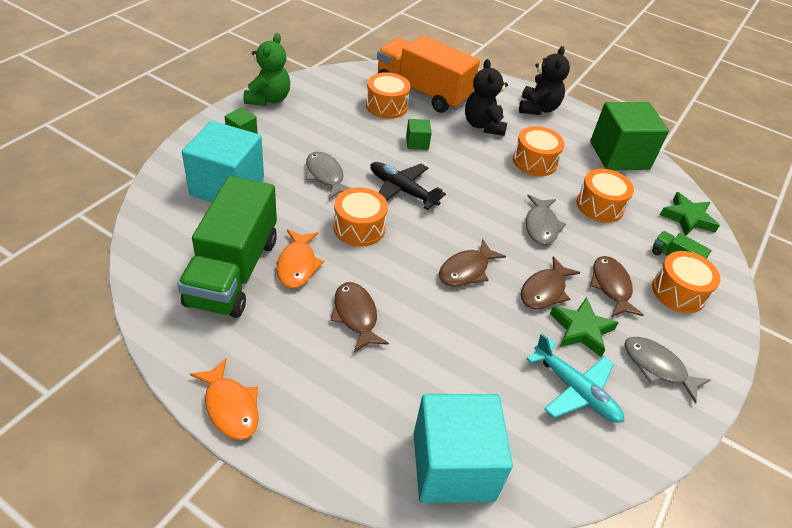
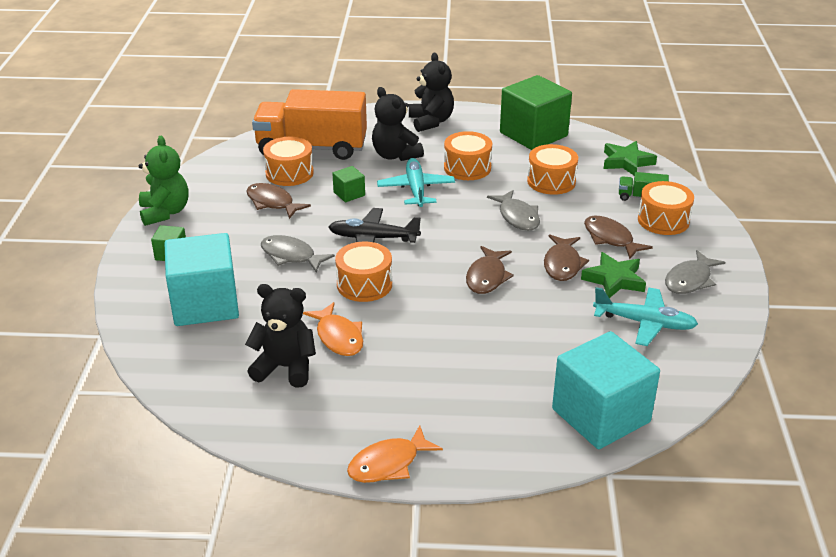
camera: 25 degrees left, 10 degrees down
green truck [177,176,277,318] -> black teddy bear [245,284,316,388]
orange fish [190,358,259,440] -> orange fish turned 120 degrees clockwise [347,425,443,483]
brown fish [330,282,389,352] -> brown fish moved to [246,183,311,219]
grey fish [625,337,710,404] -> grey fish turned 60 degrees counterclockwise [665,250,725,294]
none -> turquoise plane [377,158,455,207]

